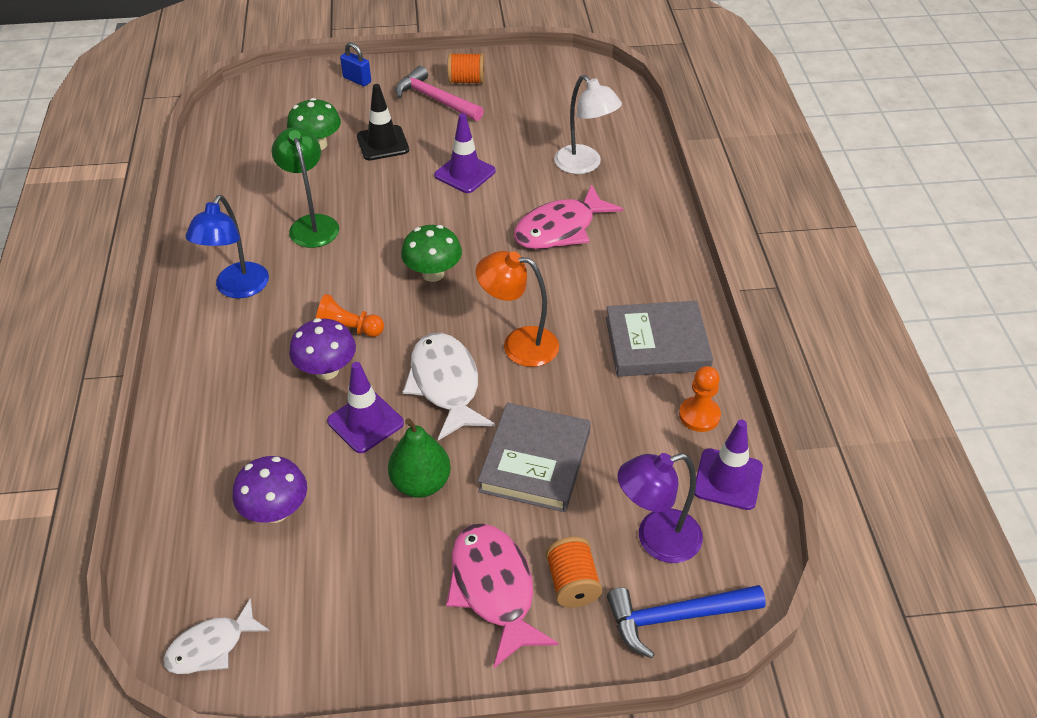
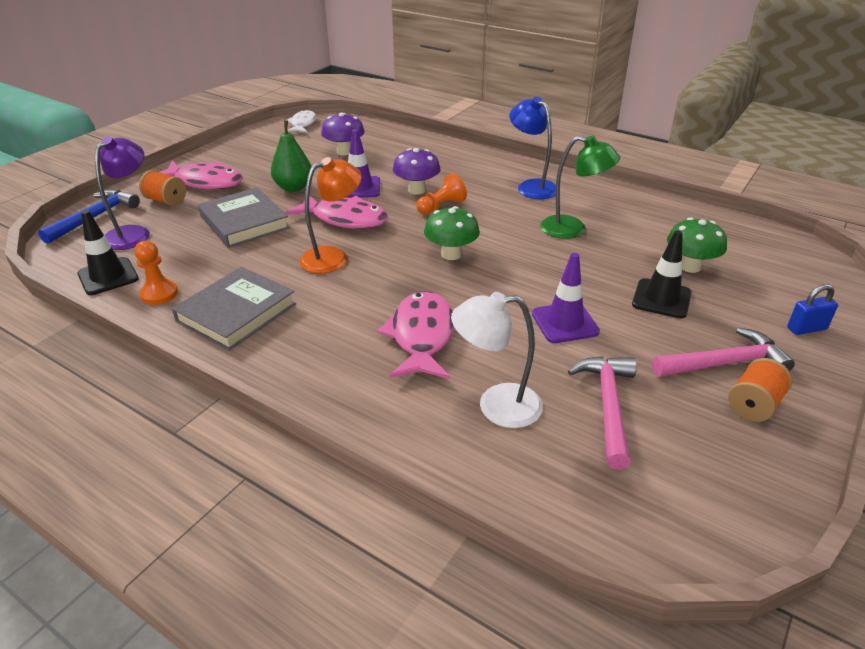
camera: 130 degrees right, 10 degrees down
white fish [403,333,495,441] -> pink fish [285,196,388,229]
purple traffic cone [694,420,763,510] -> black traffic cone [77,210,139,295]
none -> pink hammer [568,356,637,470]

